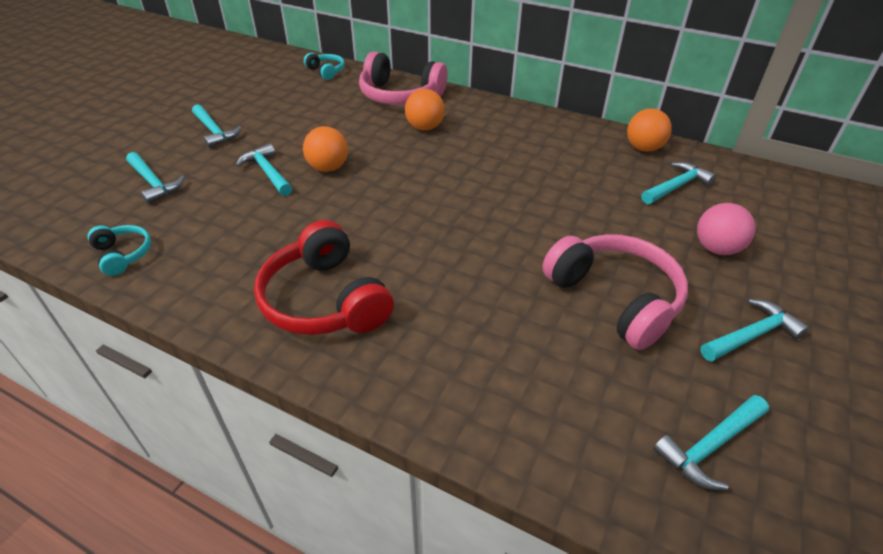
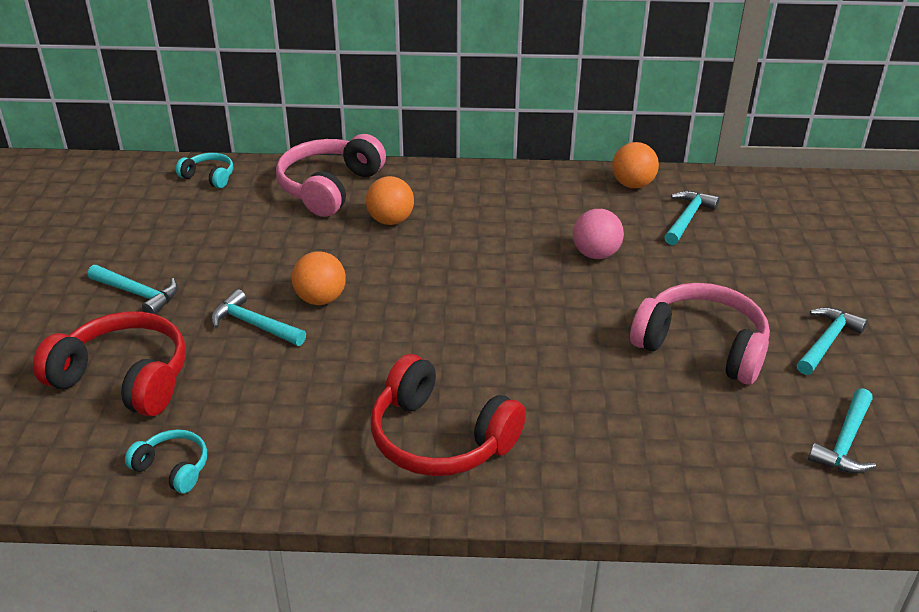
camera: 25 degrees left, 5 degrees down
turquoise hammer [126,152,185,204] -> red headphones [33,311,186,417]
pink headphones [359,51,448,105] -> pink headphones turned 120 degrees clockwise [276,134,386,217]
pink ball [697,203,756,255] -> pink ball moved to [573,209,624,259]

